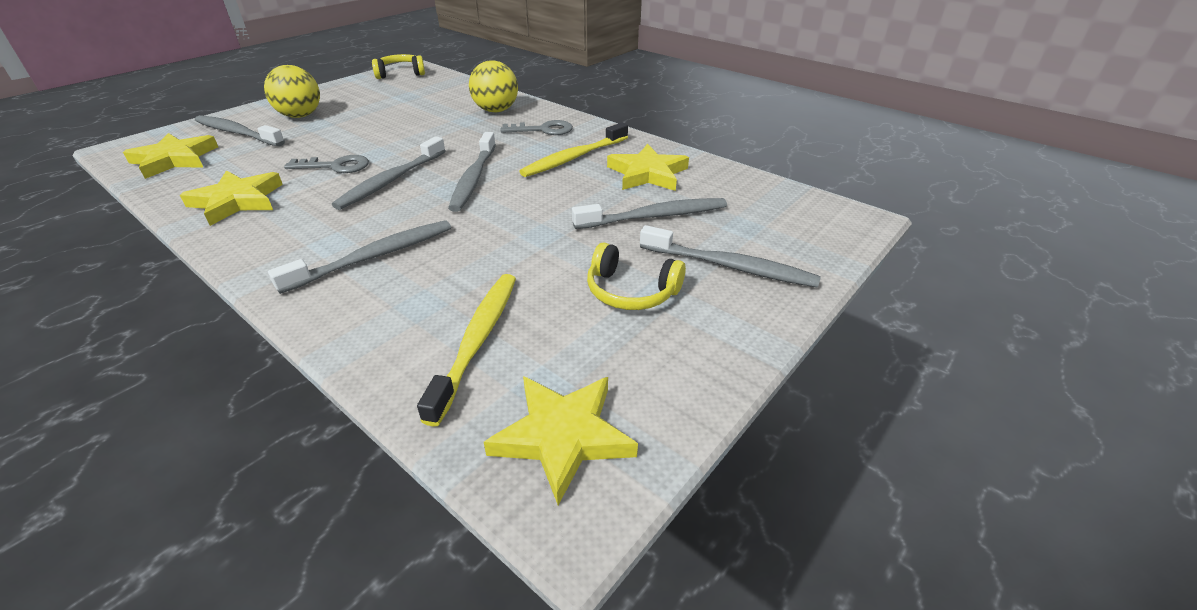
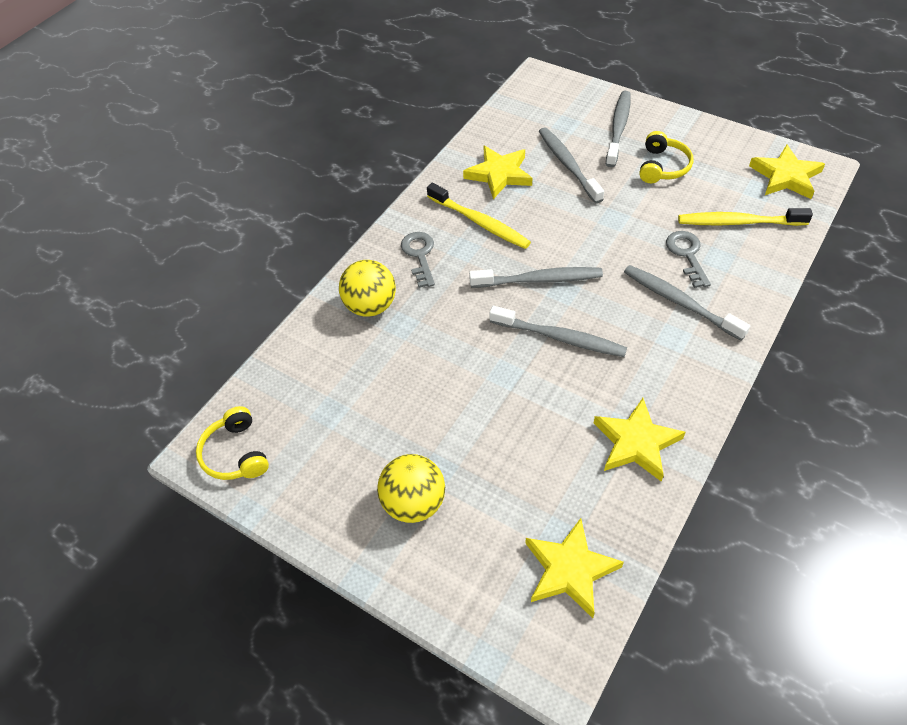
camera: 95 degrees left, 15 degrees up
grey toothbrush [195,115,285,146] -> none
grey key [284,155,369,173] -> grey key moved to [666,231,711,288]

